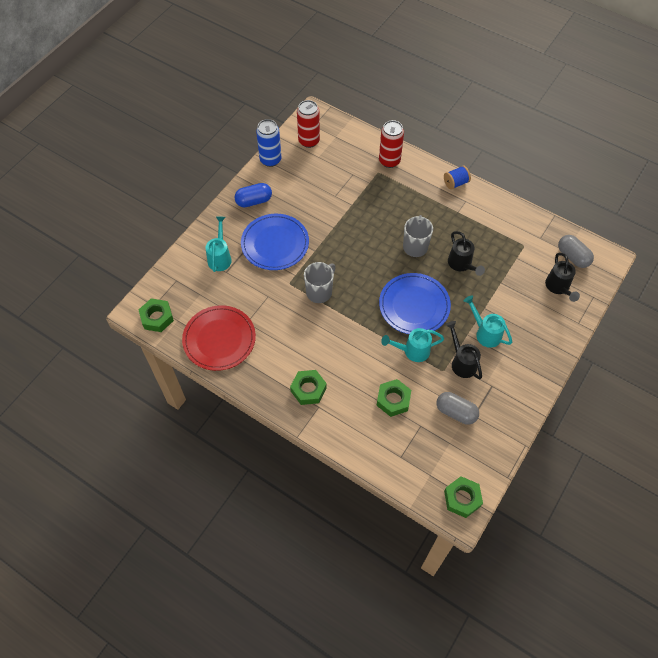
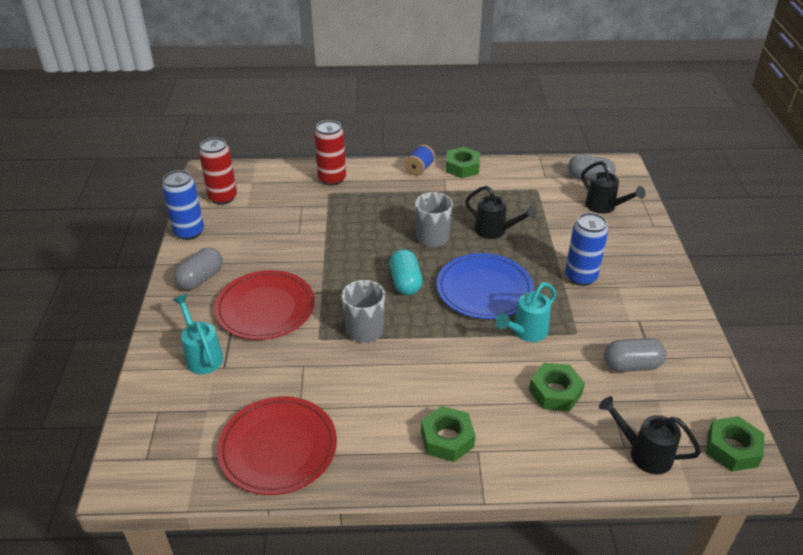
camera: 35 degrees left, 20 degrees down
green nut [138,298,174,332] -> green nut moved to [446,147,480,178]
blue capsule [234,183,272,207] -> grey capsule [174,248,223,290]
blue plate [241,214,309,270] -> red plate [214,270,315,340]
black watering can [446,321,482,379] -> black watering can moved to [599,396,701,474]
turquoise watering can [464,295,512,348] -> blue can [565,213,608,286]
none -> turquoise capsule [390,249,422,295]

